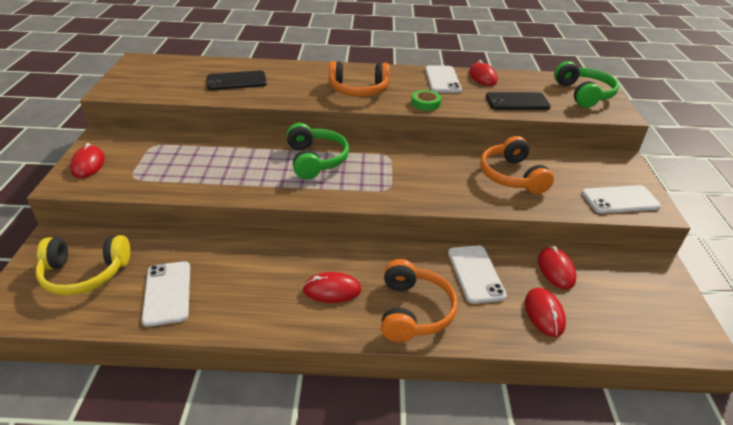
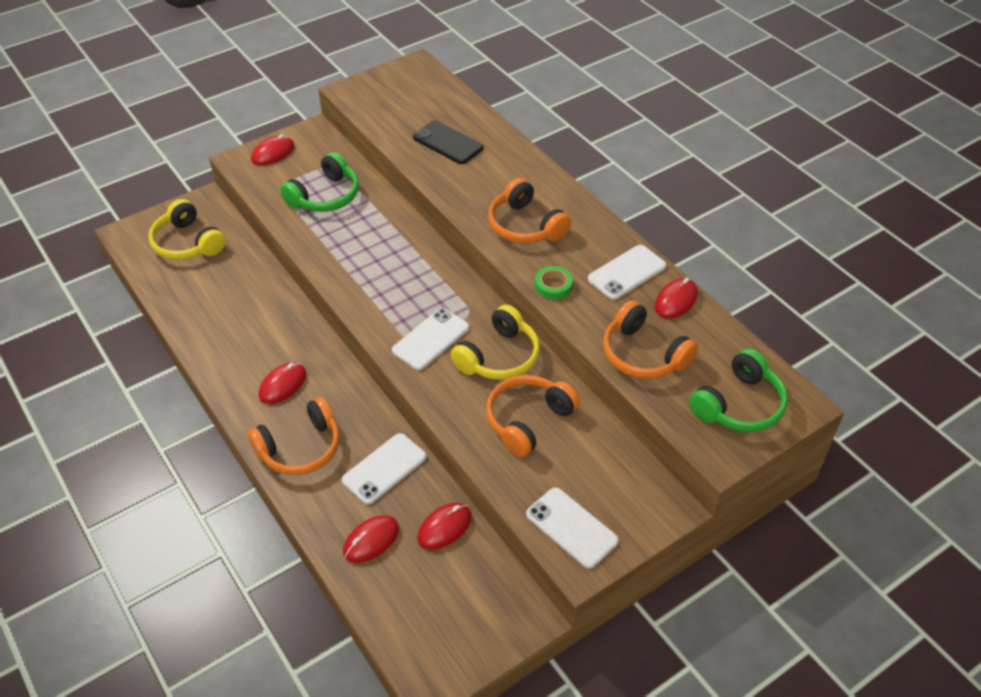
camera: 55 degrees right, 10 degrees up
white phone [142,261,190,327] -> white phone moved to [392,308,469,370]
green headphones [286,123,349,179] -> green headphones moved to [280,152,359,212]
red mouse [303,272,362,303] -> red mouse turned 75 degrees clockwise [259,362,306,404]
black phone [486,92,551,110] -> orange headphones [603,300,698,379]
none -> yellow headphones [451,305,540,380]

